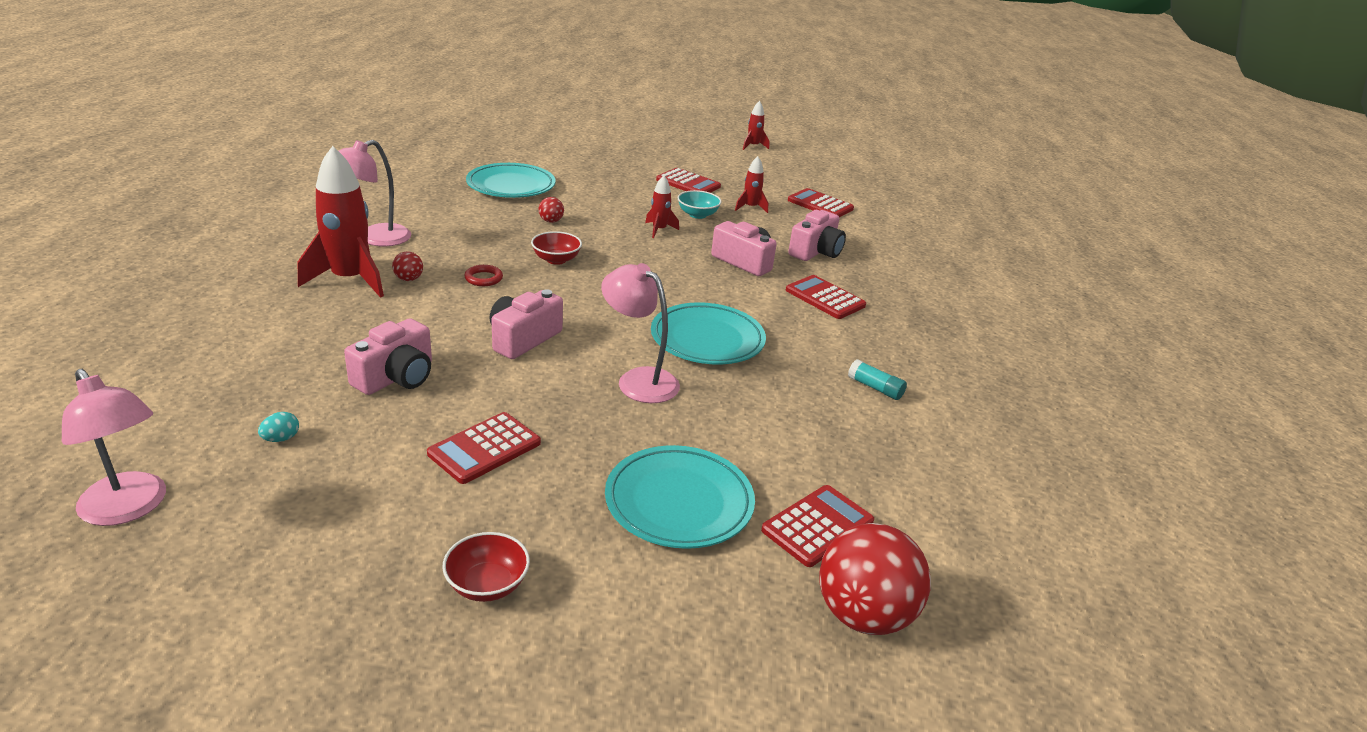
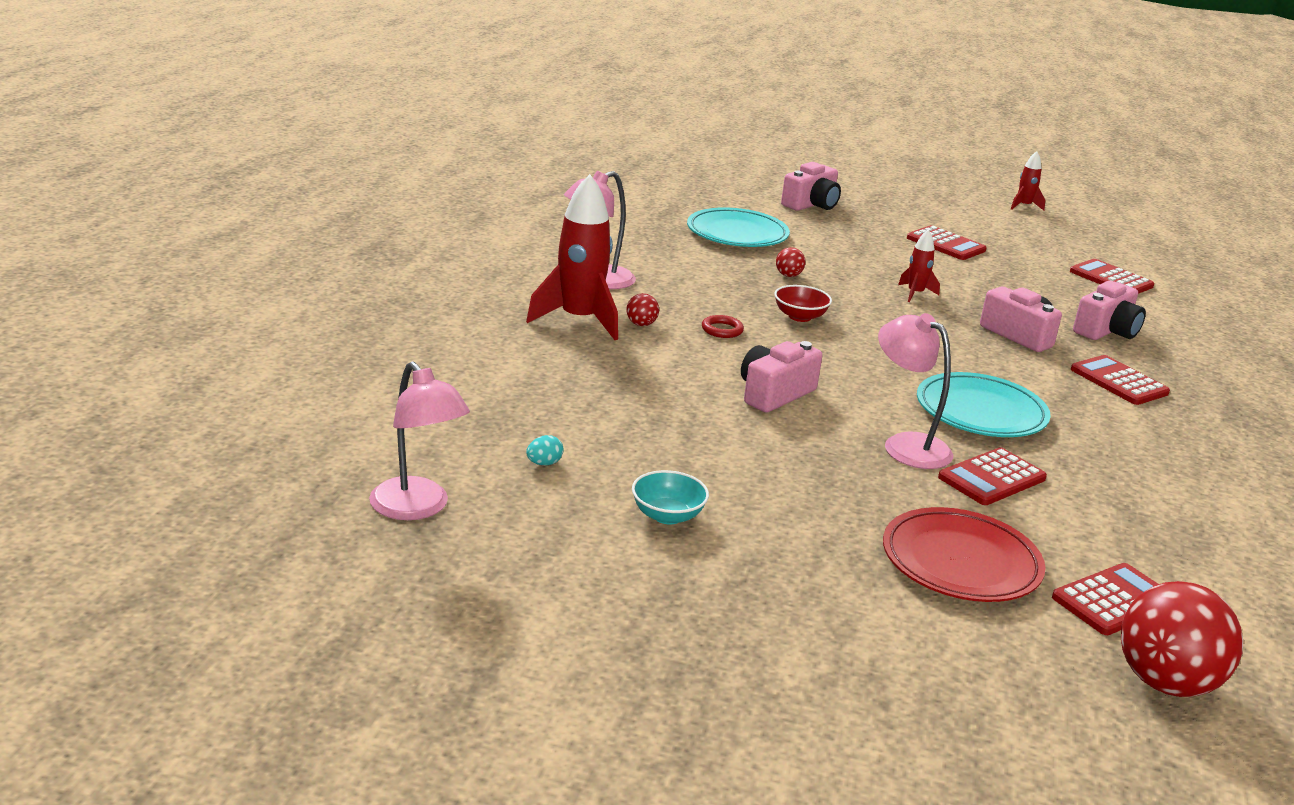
camera: 10 degrees right, 5 degrees down
pink camera [344,318,432,395] -> pink camera moved to [781,162,841,211]
red calculator [427,412,541,484] -> red calculator moved to [938,447,1047,505]
red bowl [442,532,530,602] -> none
turquoise plate [605,445,755,549] -> red plate [883,507,1045,602]
turquoise bowl [677,190,722,219] -> turquoise bowl moved to [632,470,709,524]
red rocket [735,156,768,213] -> none
turquoise glue stick [848,359,907,400] -> none

